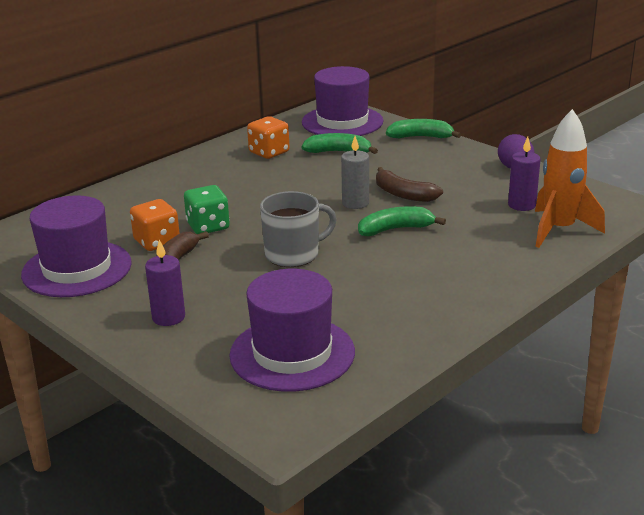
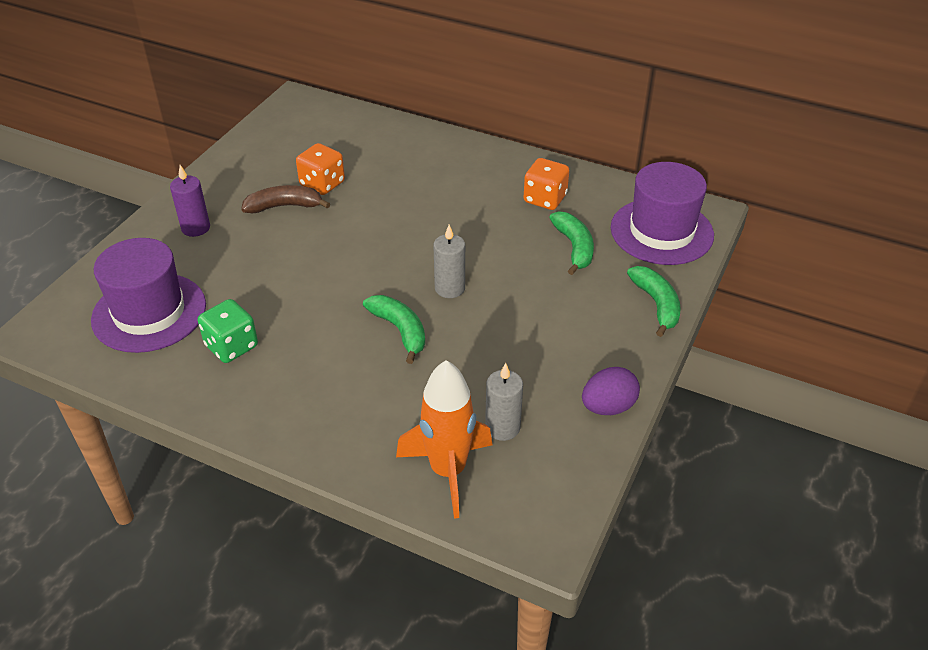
camera: 70 degrees right, 15 degrees up
purple hat [21,195,132,297] -> none
green dice [184,185,230,234] -> green dice moved to [198,299,258,363]
grey mug [260,191,337,267] -> none
brown banana [376,167,443,202] -> none
purple candle [508,137,541,211] -> grey candle [485,363,523,441]

